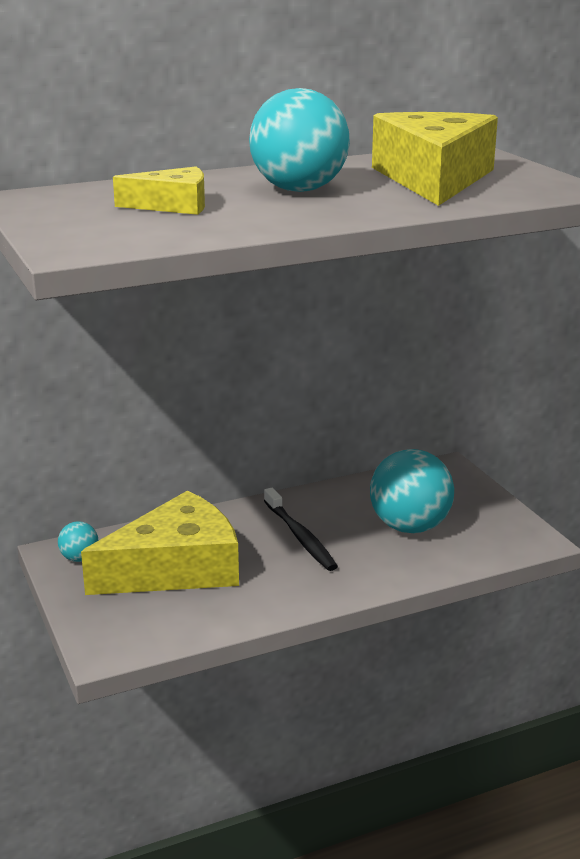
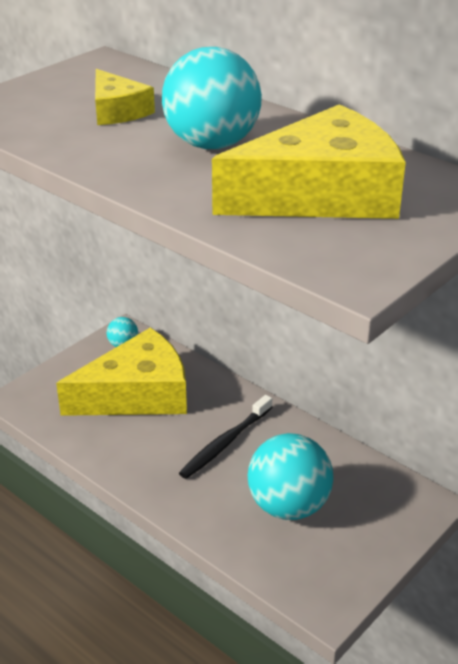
camera: 65 degrees right, 10 degrees up
yellow cheese [81,490,239,595] -> yellow cheese turned 60 degrees counterclockwise [56,327,187,416]

